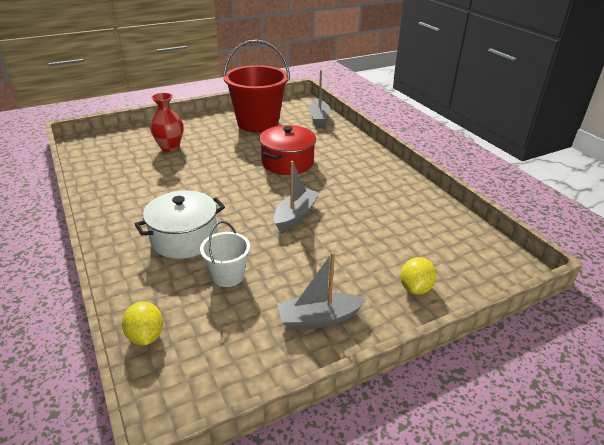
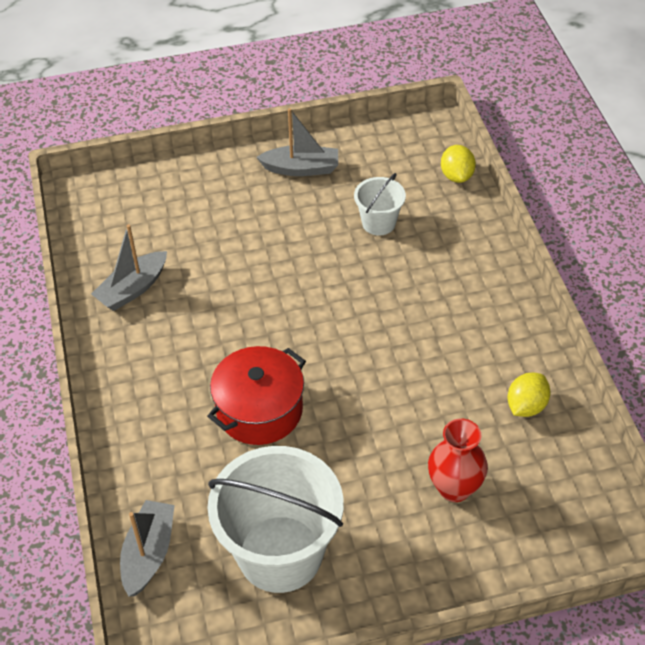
camera: 165 degrees left, 15 degrees up
white pot [135,191,225,259] -> none
red bucket [223,40,290,133] -> white bucket [207,446,344,593]
grey boat [274,161,319,231] -> grey boat moved to [91,224,167,311]
yellow lemon [400,257,436,295] -> yellow lemon moved to [507,373,551,417]

